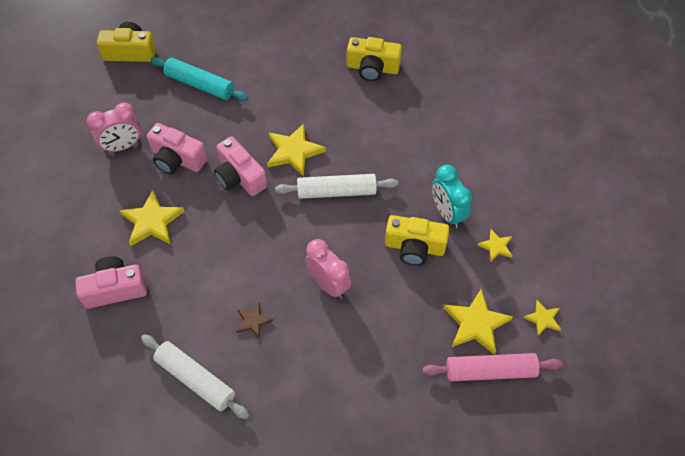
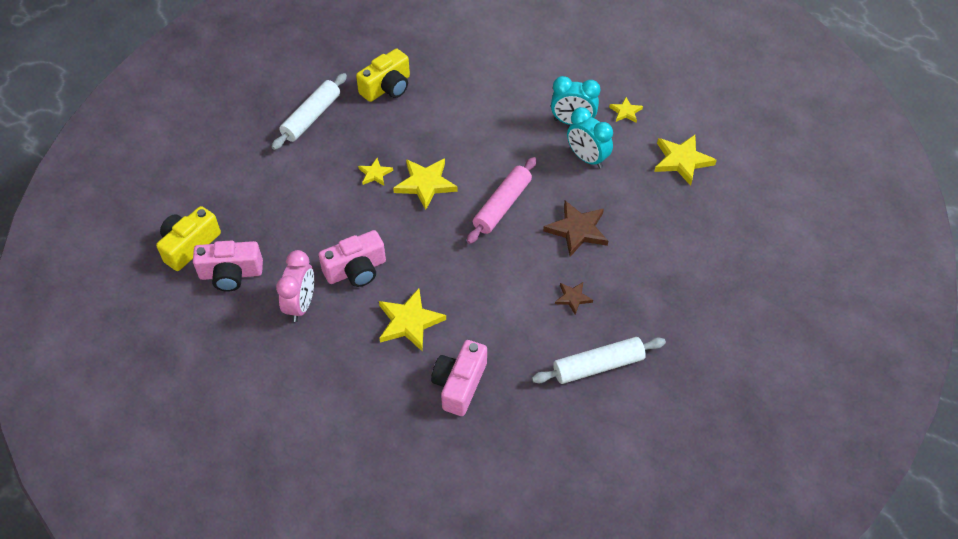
camera: 55 degrees left, 5 degrees down
turquoise rolling pin [150,57,248,101] -> none
pink camera [214,136,267,196] -> pink camera moved to [193,240,263,292]
white rolling pin [275,174,398,199] -> white rolling pin moved to [272,73,347,150]
pink clock [305,239,351,299] -> brown star [543,201,608,257]
yellow camera [385,215,449,266] -> turquoise clock [567,107,613,169]
pink rolling pin [422,353,563,382] -> pink rolling pin moved to [467,157,537,244]
yellow star [523,300,561,336] -> yellow star moved to [358,158,393,186]

